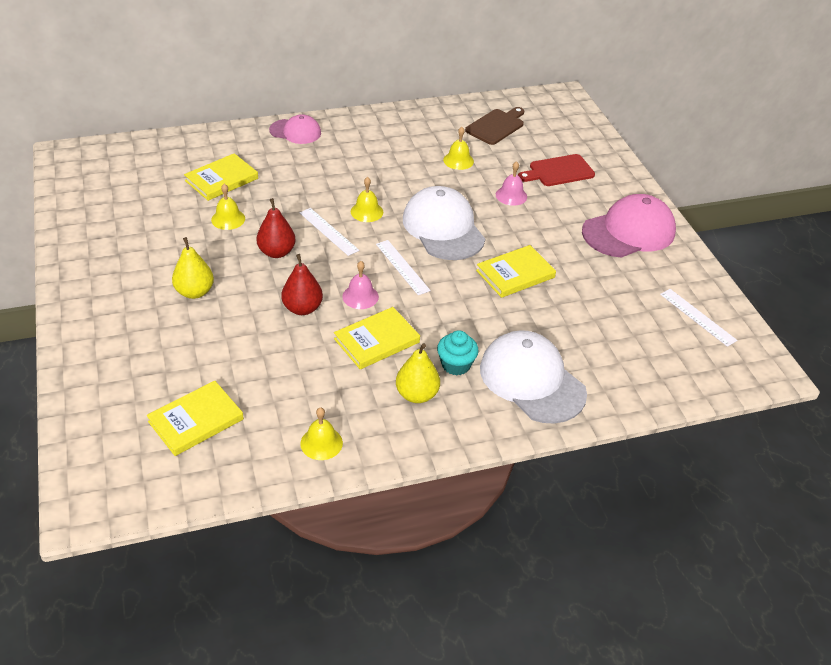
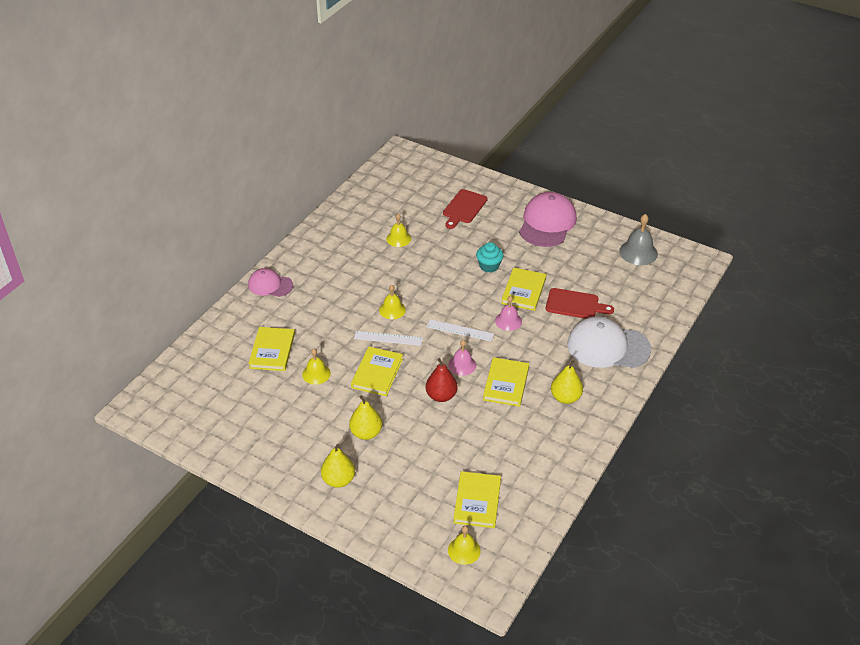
camera: 40 degrees left, 0 degrees up
red pear [256,198,296,258] -> yellow book [351,347,403,396]
pink cap [269,114,321,144] -> pink cap turned 135 degrees counterclockwise [248,268,293,297]
yellow bell [300,407,343,460] -> yellow bell moved to [448,526,481,565]
white cap [403,186,485,260] -> none
turquoise cupcake [437,330,479,375] -> turquoise cupcake moved to [476,242,504,273]
brown cutting board [465,107,524,145] -> none
pink bell [496,161,527,206] -> pink bell moved to [495,296,522,331]
white ruler [660,289,737,347] -> grey bell [619,214,658,265]
none -> yellow pear [321,444,355,488]
none -> red cutting board [546,288,614,319]

